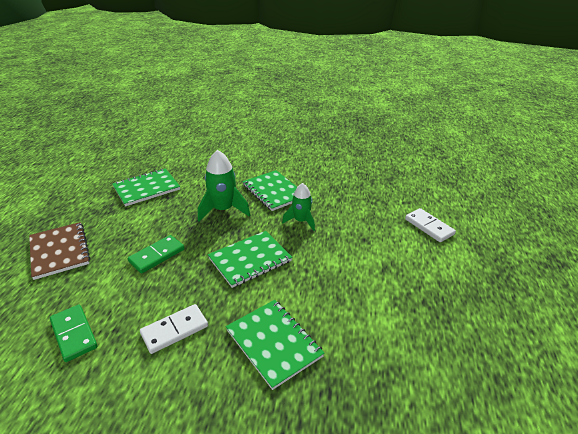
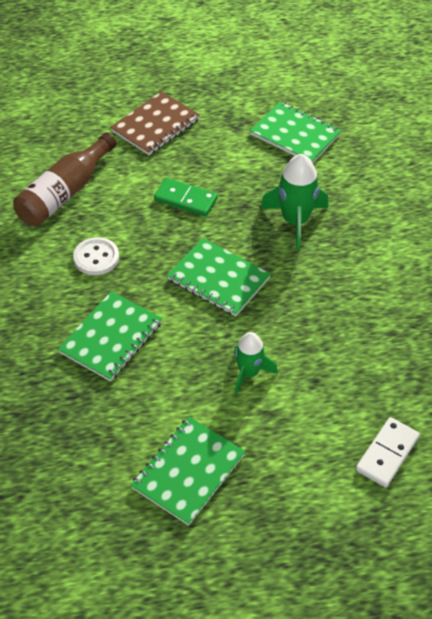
camera: 70 degrees right, 15 degrees up
green domino [50,305,98,362] -> brown bottle [13,133,117,227]
white domino [140,304,208,354] -> white button [73,237,119,275]
green notebook [243,170,297,211] -> green notebook moved to [131,417,246,526]
green rocket [282,183,315,231] -> green rocket moved to [234,332,278,395]

